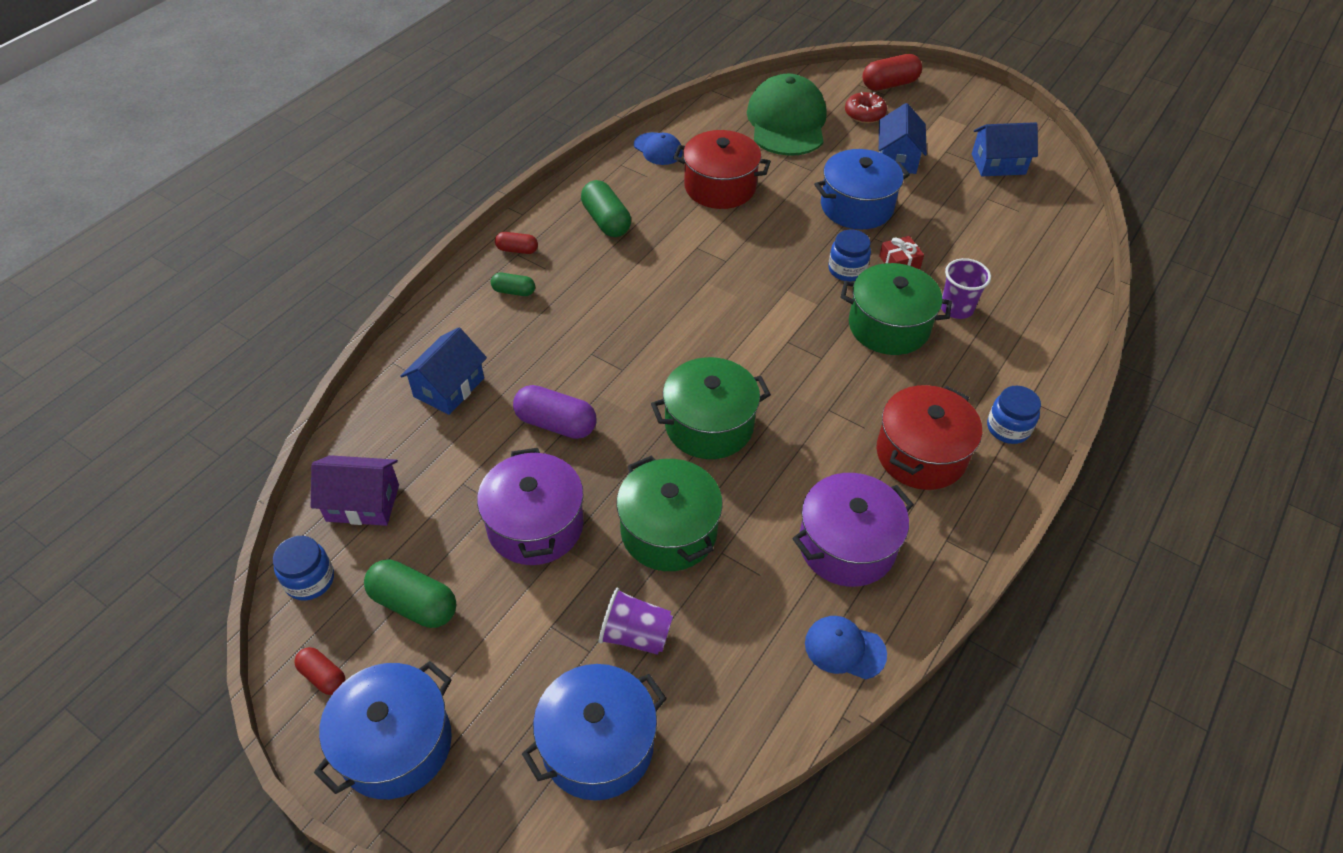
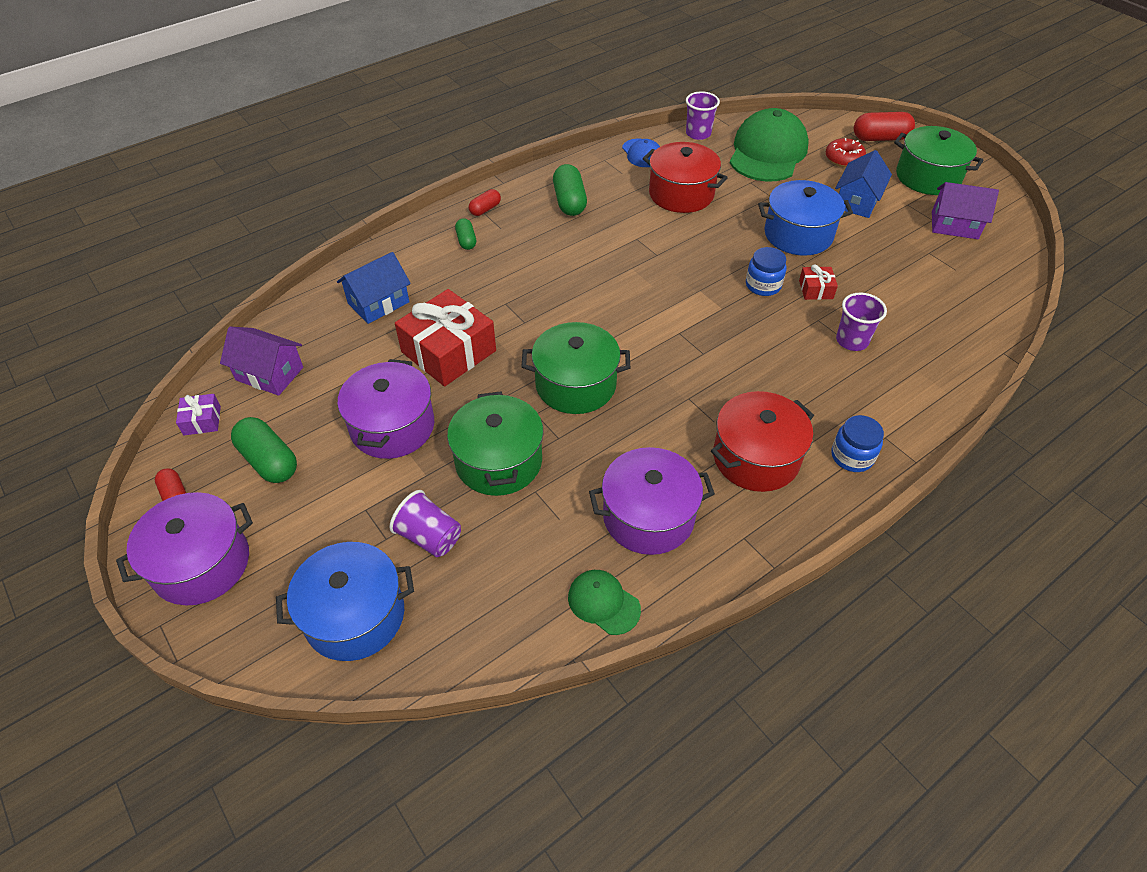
camera: 20 degrees right, 0 degrees up
blue jar [273,536,334,601] -> purple gift [176,394,221,435]
blue pot [314,661,452,799] -> purple pot [116,492,253,605]
green capsule [491,273,535,296] -> green capsule turned 45 degrees clockwise [455,218,476,250]
red capsule [495,232,538,254] -> red capsule turned 75 degrees counterclockwise [469,189,501,216]
purple capsule [513,385,597,439] -> red gift [395,289,496,387]
blue cap [805,616,887,679] -> green cap [568,570,641,635]
green pot [841,263,952,355] -> green pot moved to [894,126,984,195]
blue house [972,122,1038,176] -> purple house [932,182,999,239]
none -> purple cup [686,91,720,140]

